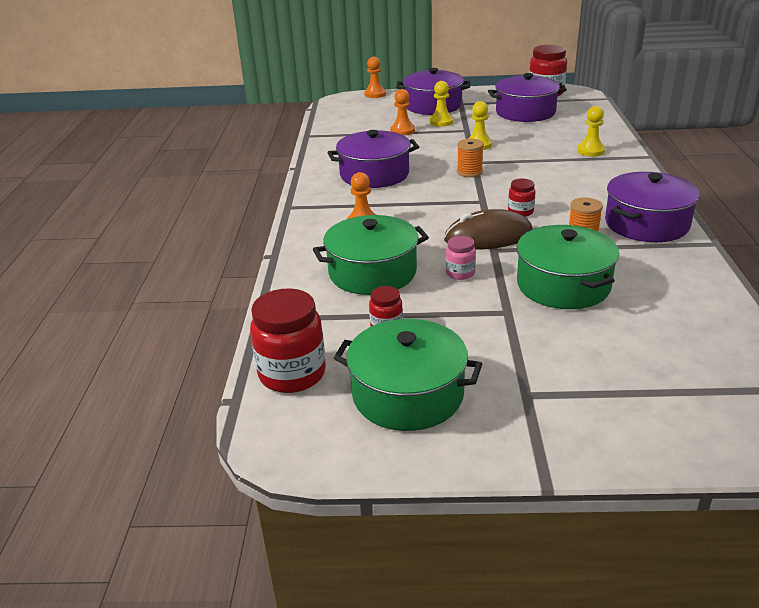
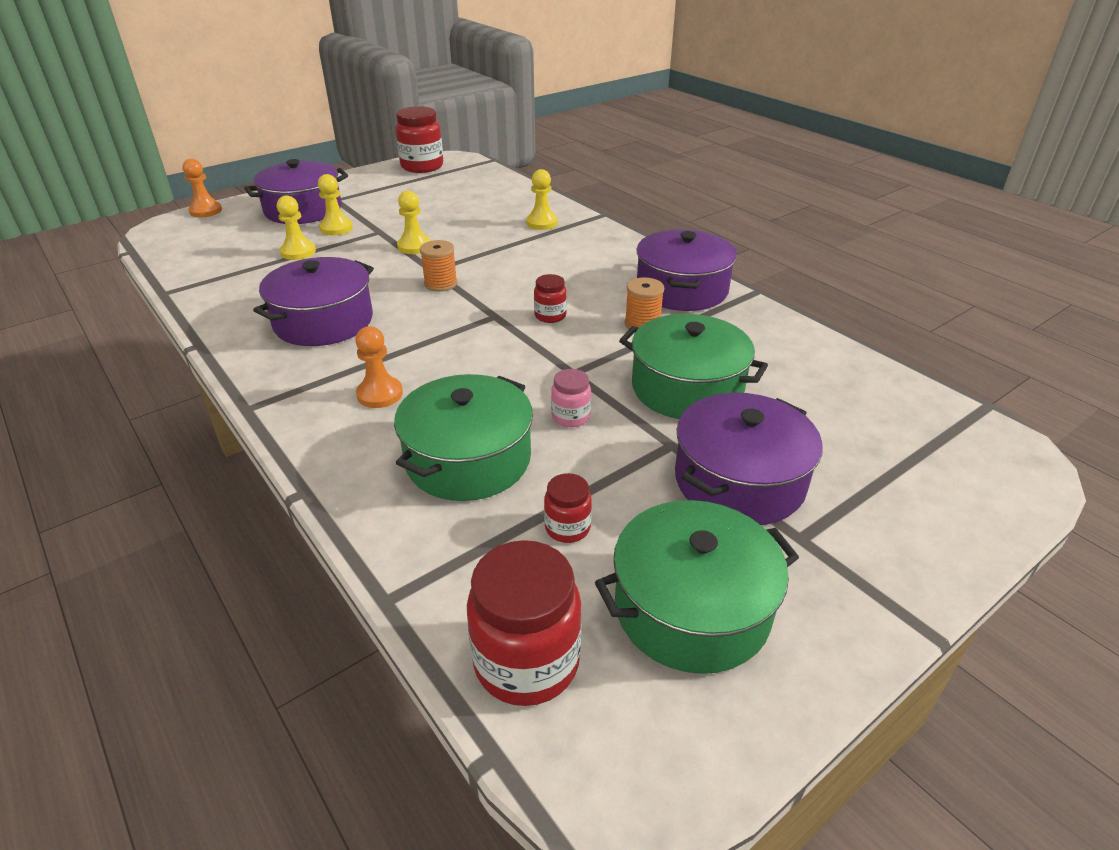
camera: 40 degrees left, 5 degrees up
orange pawn [390,89,415,136] -> yellow pawn [277,195,316,260]
brown mouse [444,209,532,250] -> none
purple pot [488,73,567,122] -> purple pot moved to [675,393,822,525]

